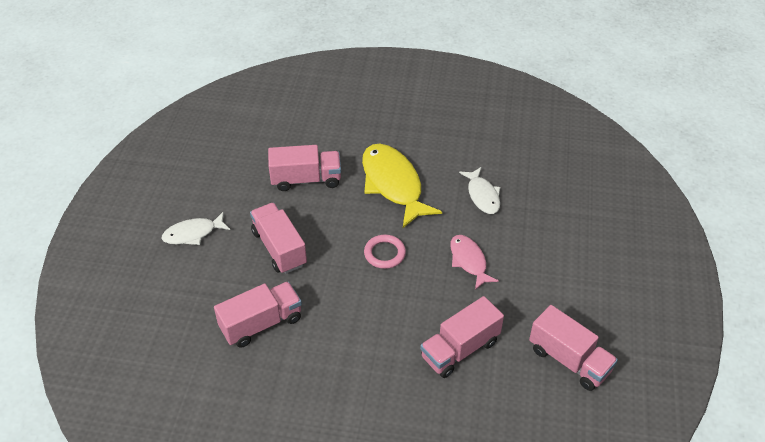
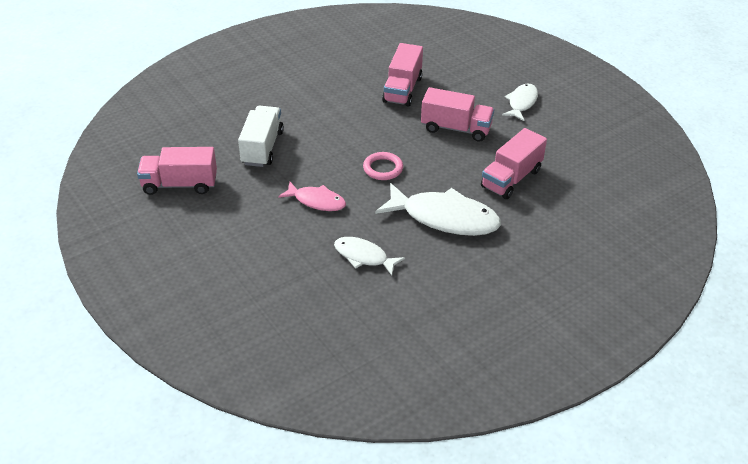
camera: 135 degrees right, 5 degrees down
yellow fish [362,144,442,228] -> white fish [375,183,501,236]
pink truck [420,296,504,378] -> white truck [238,106,284,167]

